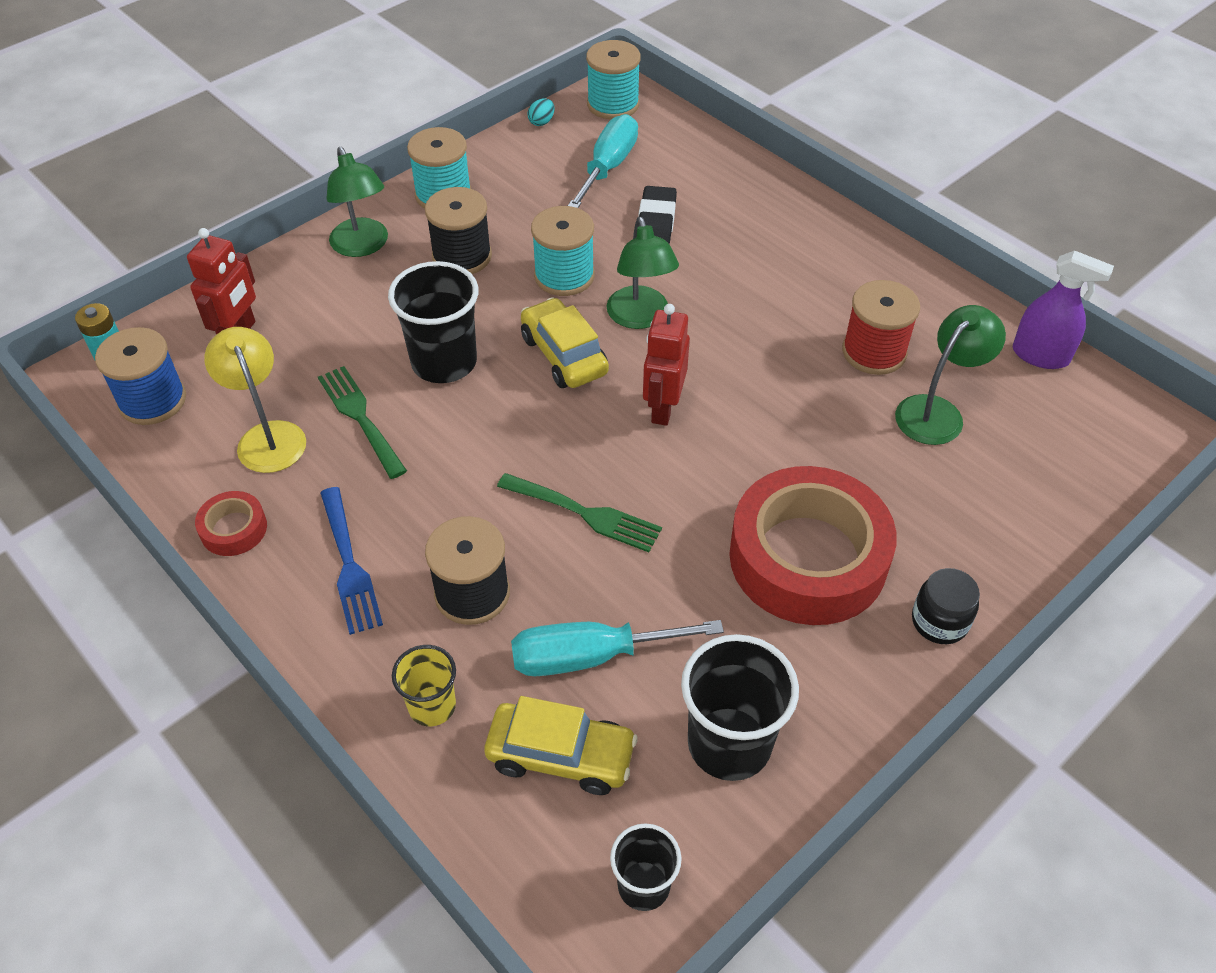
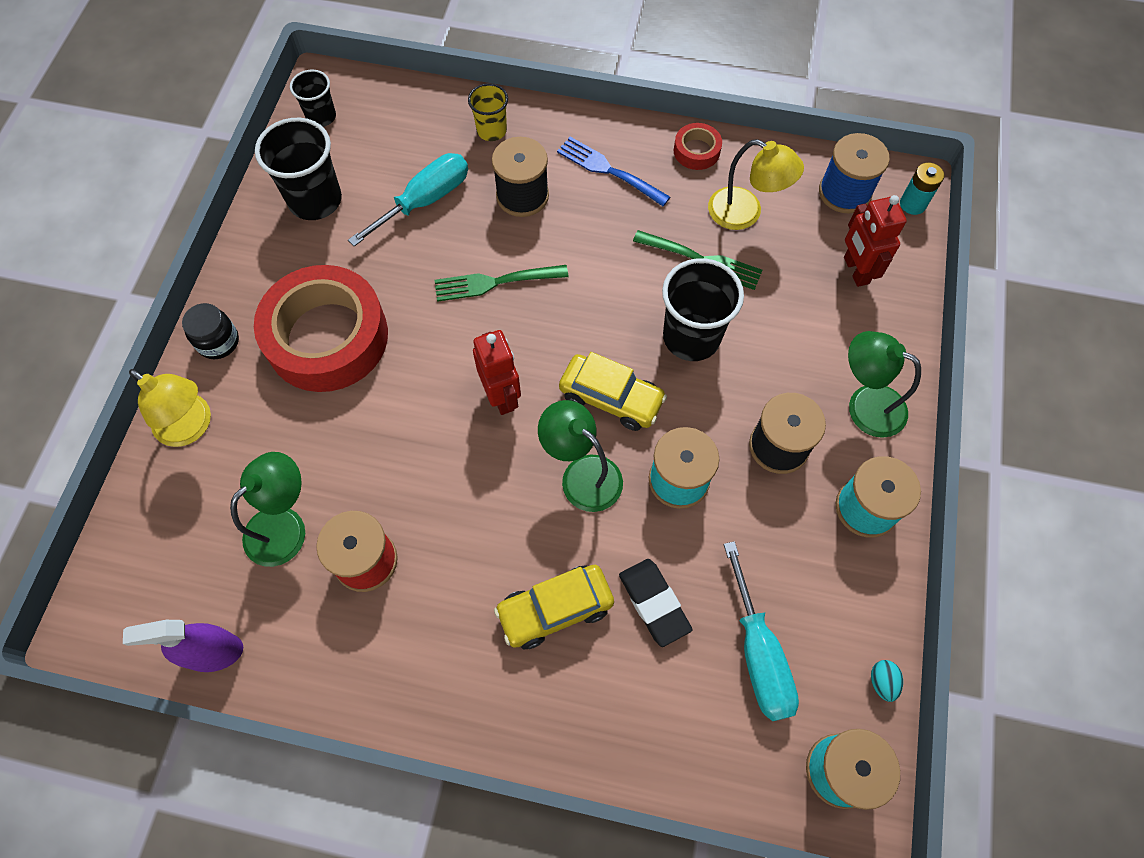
camera: 145 degrees right, 15 degrees up
yellow car [484,696,638,795] -> yellow car moved to [494,565,614,649]
green lamp [895,305,1006,445] -> green lamp turned 150 degrees counterclockwise [230,452,305,567]
none -> yellow lamp [129,369,211,447]

